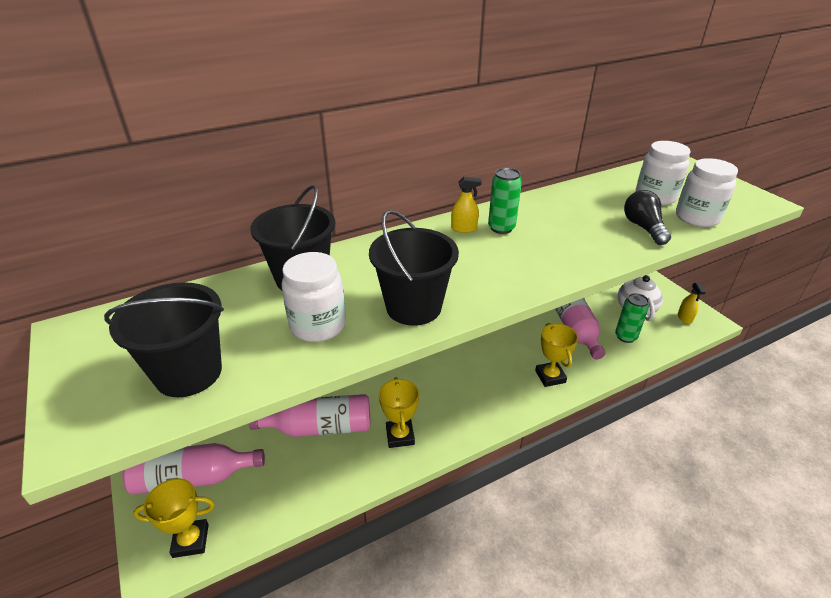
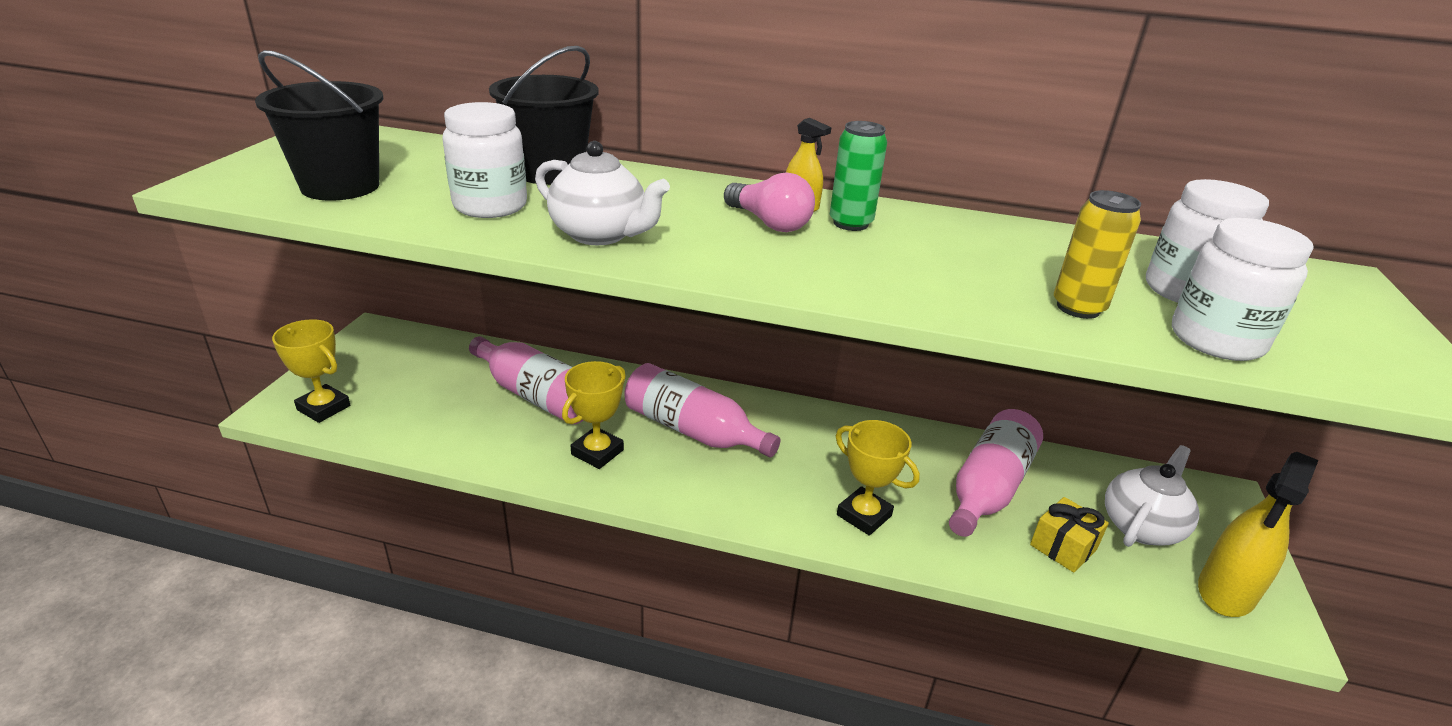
camera: 40 degrees right, 5 degrees down
pink bottle [122,443,265,495] -> pink bottle moved to [624,363,780,457]
black bucket [369,210,459,326] -> white teapot [535,141,670,245]
yellow trophy [535,323,578,387] -> yellow trophy turned 75 degrees counterclockwise [836,420,920,536]
green can [615,293,649,343] -> yellow gift [1030,497,1109,573]
black light bulb [624,190,671,245] -> yellow can [1054,190,1141,319]
yellow spray bottle [678,283,706,324] -> yellow spray bottle [1198,452,1319,617], size x1.89
none -> pink light bulb [724,172,815,232]

